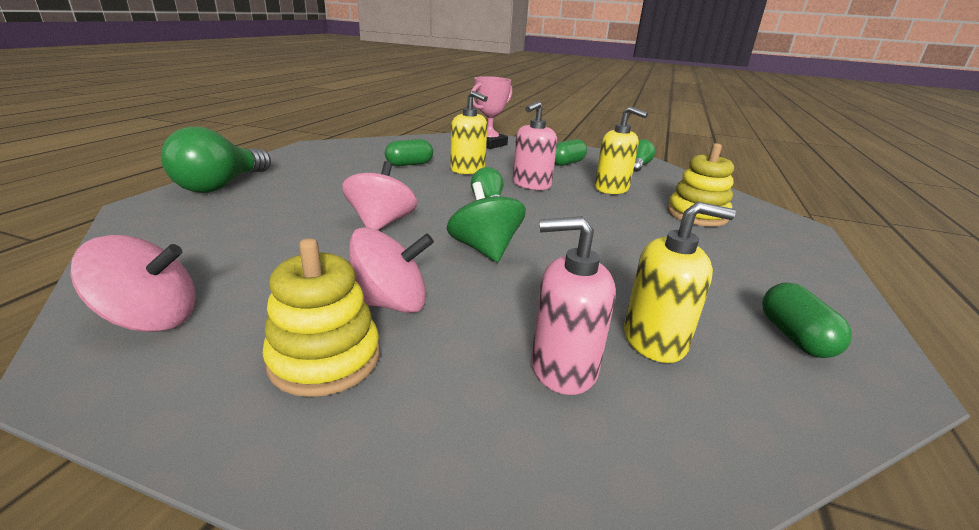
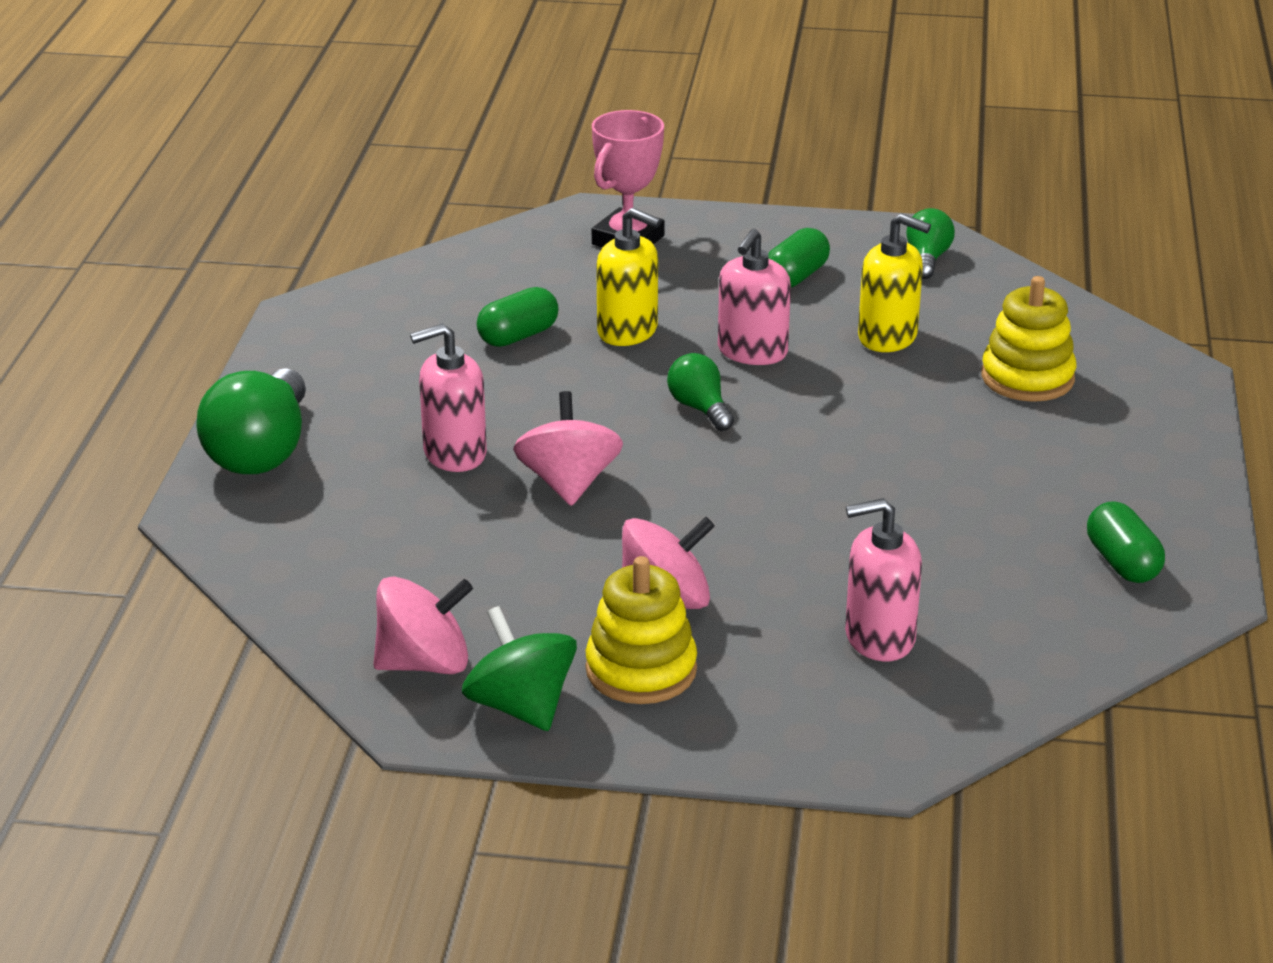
camera: 10 degrees left, 5 degrees up
green spinning top [447,182,526,262] -> green spinning top moved to [462,606,577,731]
yellow soap dispenser [624,202,736,363] -> none
none -> pink soap dispenser [410,323,487,472]

